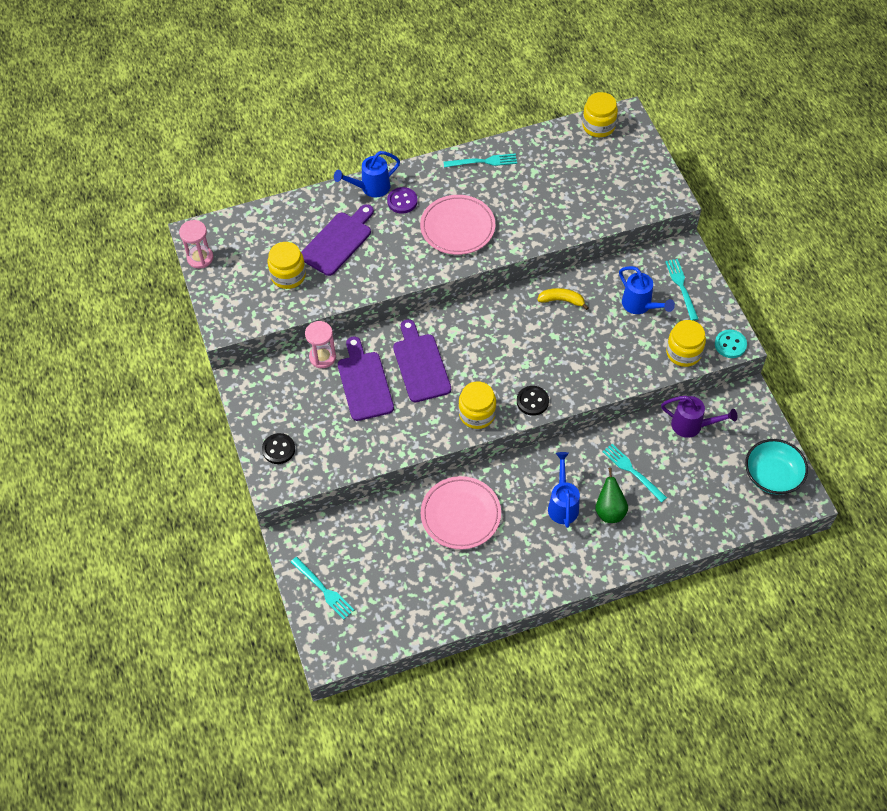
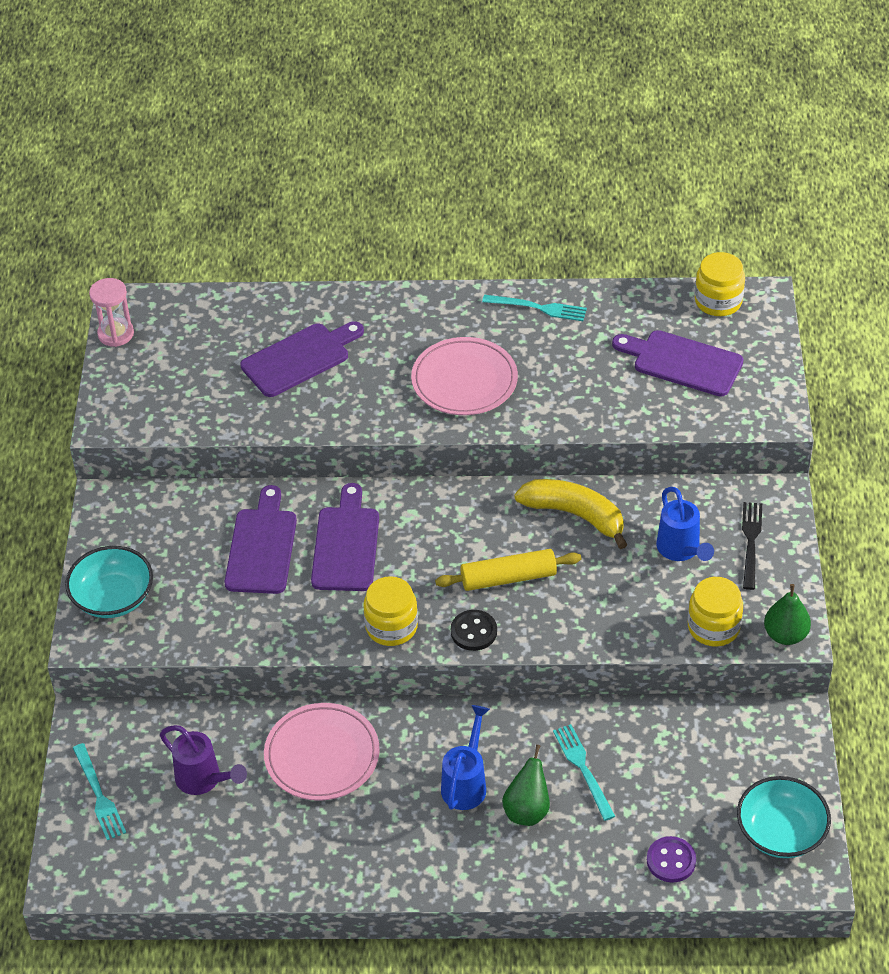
camera: 20 degrees right, 10 degrees down
black button [262,433,295,464] -> turquoise bowl [65,546,153,618]
yellow jar [268,242,306,289] -> none
pink hourglass [305,321,336,368] -> none
blue watering can [334,151,400,197] -> none
purple button [387,187,418,214] -> purple button moved to [647,836,696,883]
yellow banana [537,288,589,310] -> yellow banana [514,479,627,549], size x1.71
purple watering can [661,396,738,438] -> purple watering can moved to [160,725,247,795]
turquoise fork [665,259,698,321] -> black fork [742,502,762,590]
turquoise button [715,330,747,358] -> green pear [764,584,811,645]
none -> yellow rolling pin [435,549,581,591]
none -> purple cutting board [612,330,743,397]

